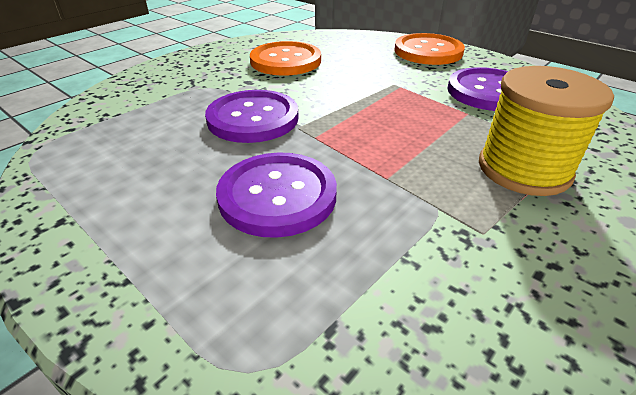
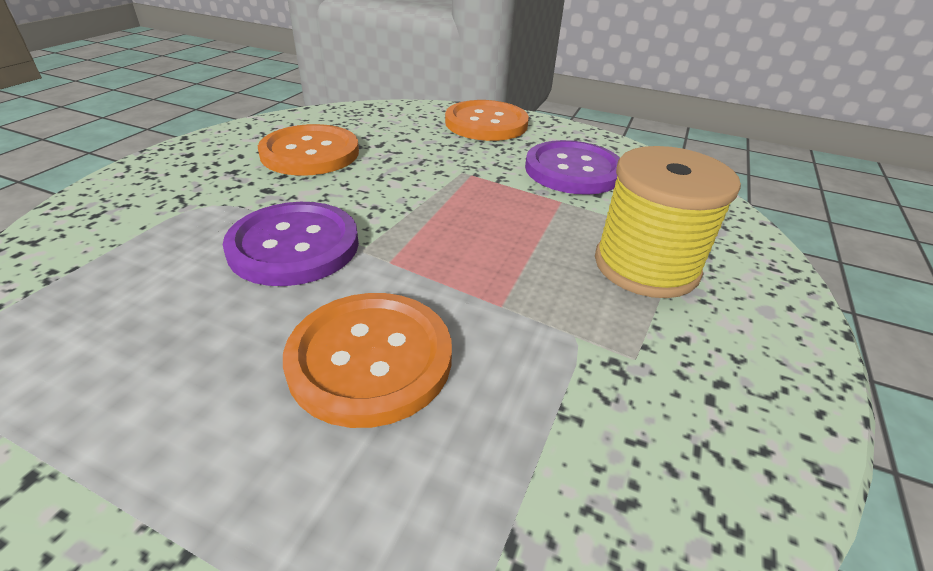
camera: 20 degrees left, 0 degrees up
purple button [216,153,337,238] -> orange button [283,293,452,428]

